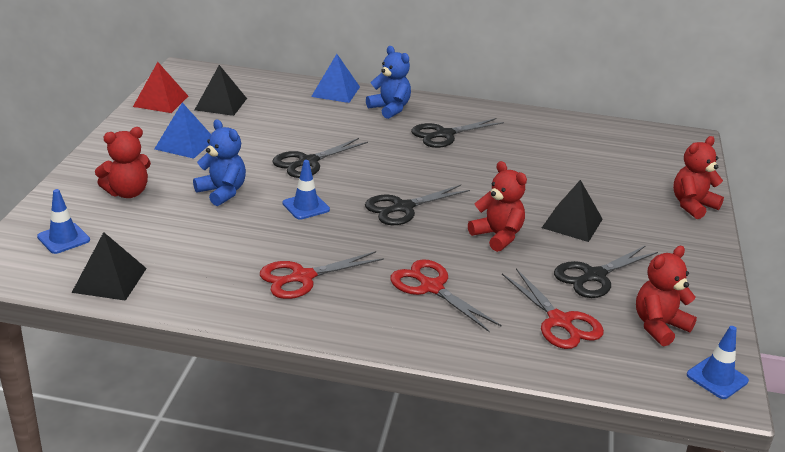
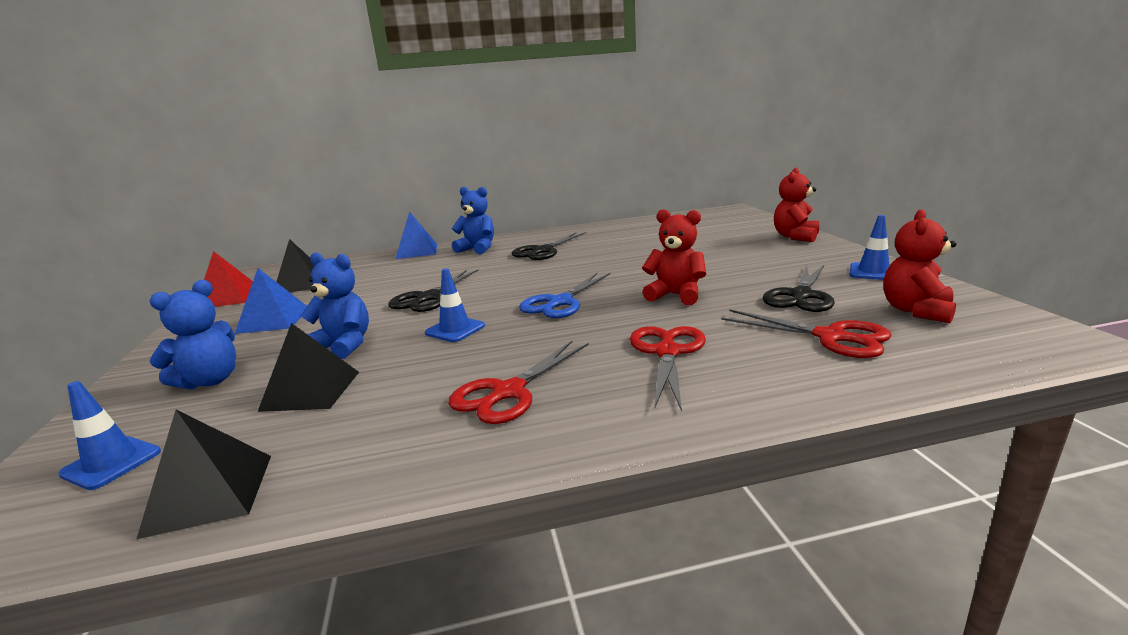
camera: 20 degrees left, 10 degrees down
red teddy bear [95,127,151,198] -> blue teddy bear [150,280,236,390]
black scissors [365,185,470,225] -> blue scissors [519,273,611,318]
red scissors [390,259,502,332] -> red scissors turned 75 degrees clockwise [630,326,706,412]
black pyramid [542,180,603,242] -> black pyramid moved to [258,323,359,412]
blue traffic cone [687,326,749,399] -> blue traffic cone moved to [850,215,891,280]

